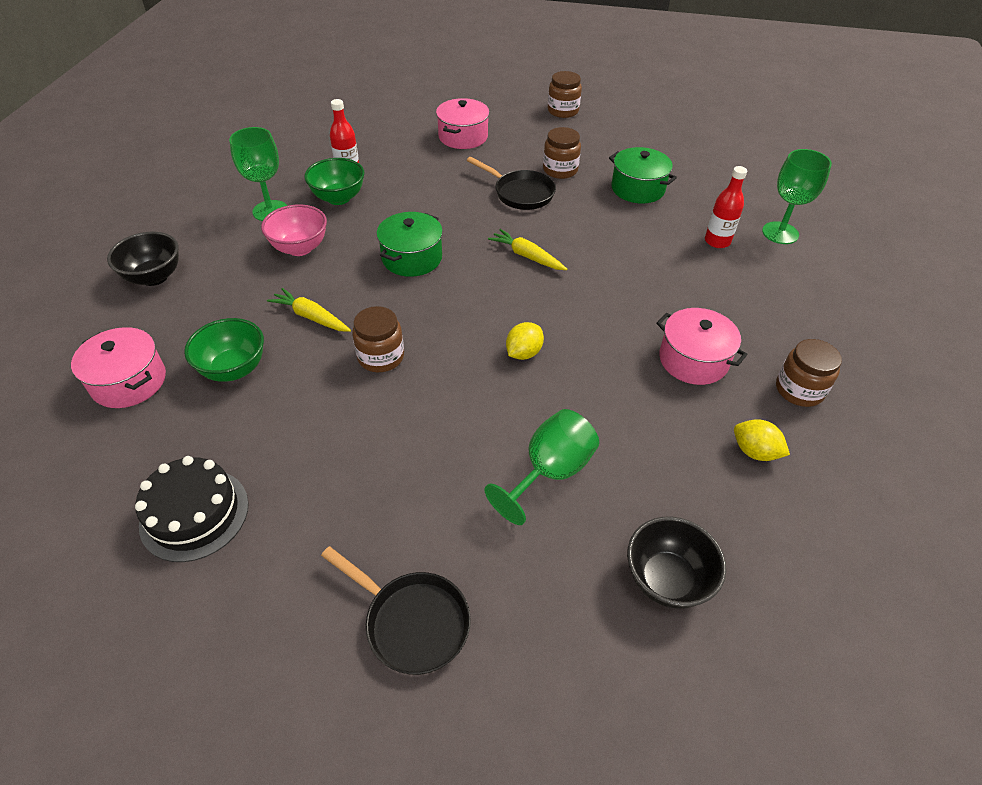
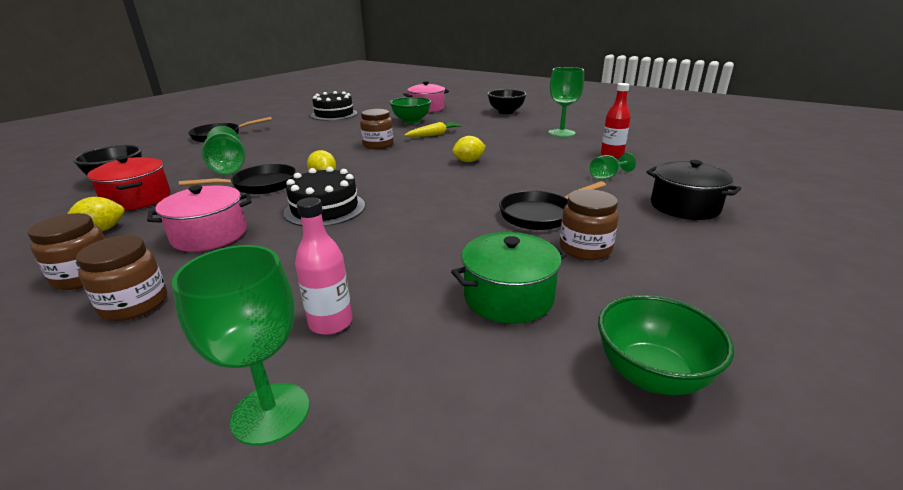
camera: 115 degrees right, 20 degrees down
pink bowl [261,204,327,256] -> none
green bowl [304,158,364,205] -> green bowl moved to [598,295,734,395]
green pot [377,212,443,277] -> yellow lemon [452,136,486,162]
pink pot [436,98,490,149] -> black pot [646,160,741,220]
yellow carrot [488,229,567,270] -> none
brown jar [548,71,582,118] -> brown jar moved to [76,235,167,321]
red bottle [705,166,747,248] -> pink bottle [295,197,352,335]
none -> red pot [87,156,170,211]
none -> black pan [179,164,297,194]
none -> black cake [284,167,365,227]
none -> green goblet [590,153,636,179]

